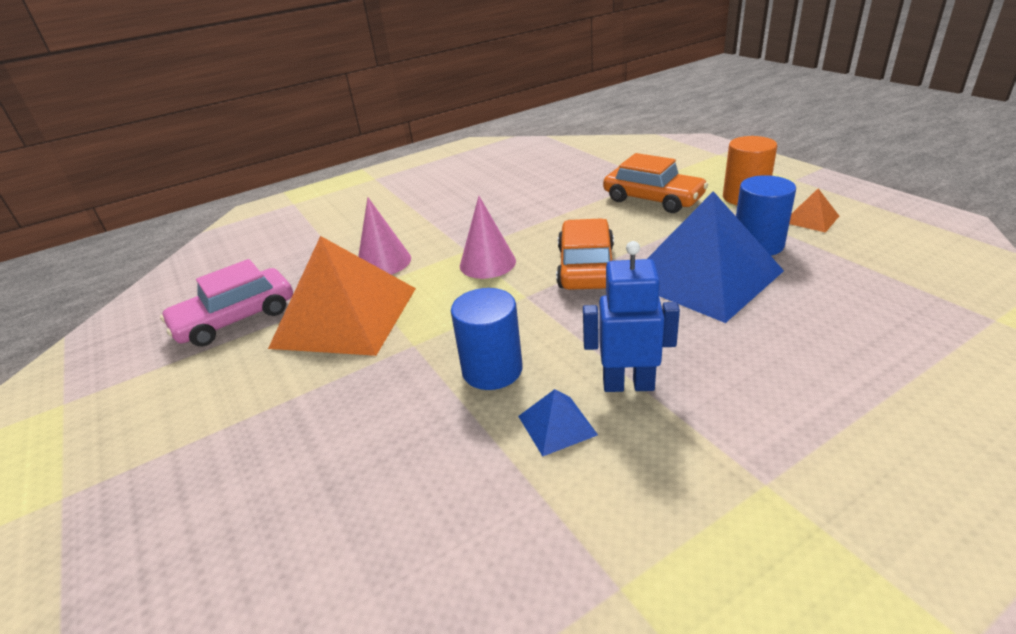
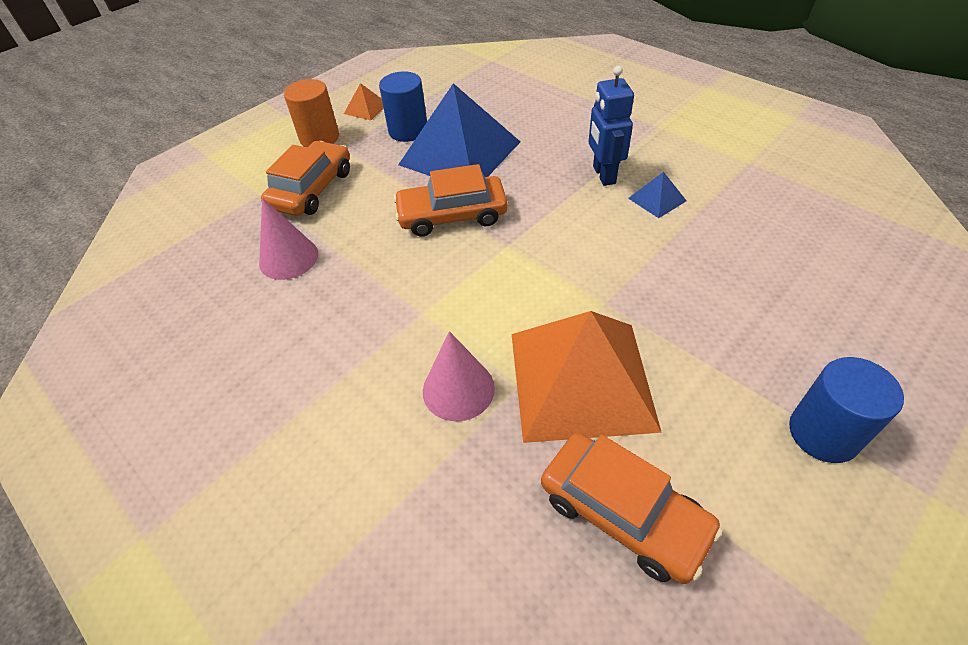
camera: 105 degrees left, 15 degrees up
pink car [160,259,293,346] -> orange car [541,433,723,584]
blue cylinder [451,288,523,390] -> blue cylinder moved to [789,357,904,463]
pink cone [460,196,516,279] -> pink cone moved to [259,198,318,280]

